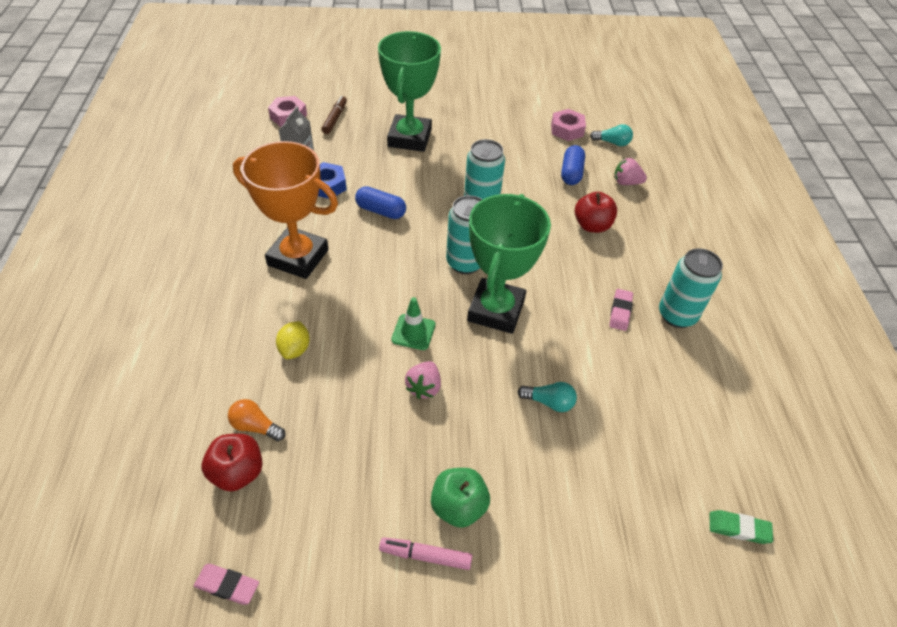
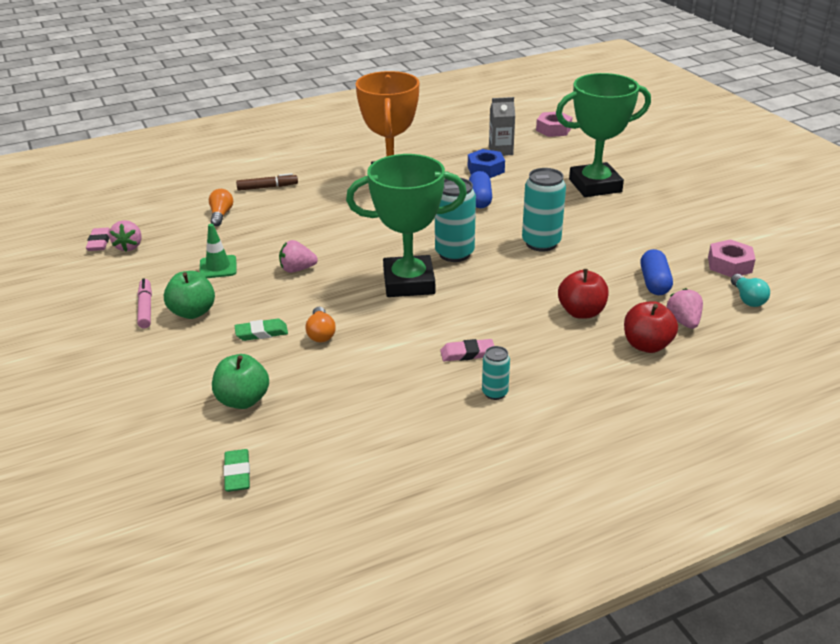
camera: 70 degrees right, 15 degrees down
red apple [202,434,262,491] -> red apple moved to [624,301,678,353]
yellow lemon [276,321,310,359] -> none
brown marker [321,96,347,134] -> brown marker moved to [236,173,298,191]
green traffic cone [391,297,435,350] -> green traffic cone moved to [199,224,237,278]
turquoise light bulb [517,382,577,412] -> orange light bulb [305,307,336,342]
blue capsule [561,145,585,185] -> blue capsule turned 75 degrees counterclockwise [641,249,673,295]
turquoise can [659,248,723,328] -> turquoise can [482,346,510,400], size x0.54
none -> pink strawberry [109,220,141,251]
none -> green apple [212,354,269,409]
none -> green eraser [235,318,288,341]

